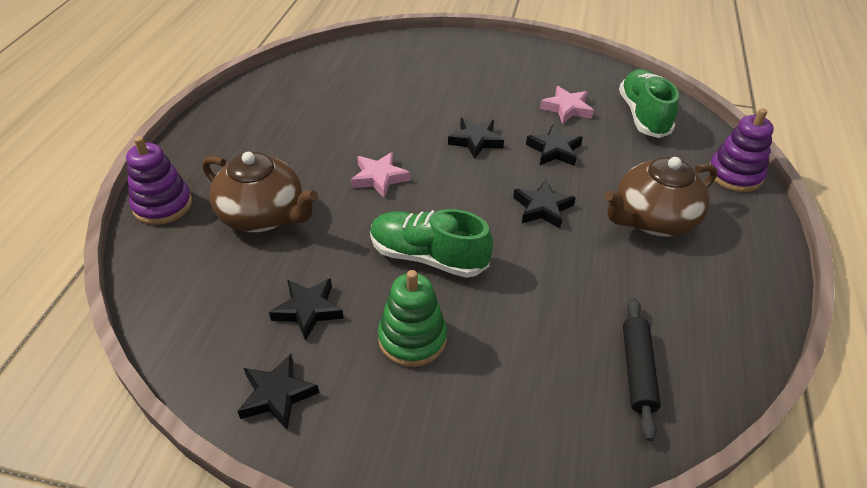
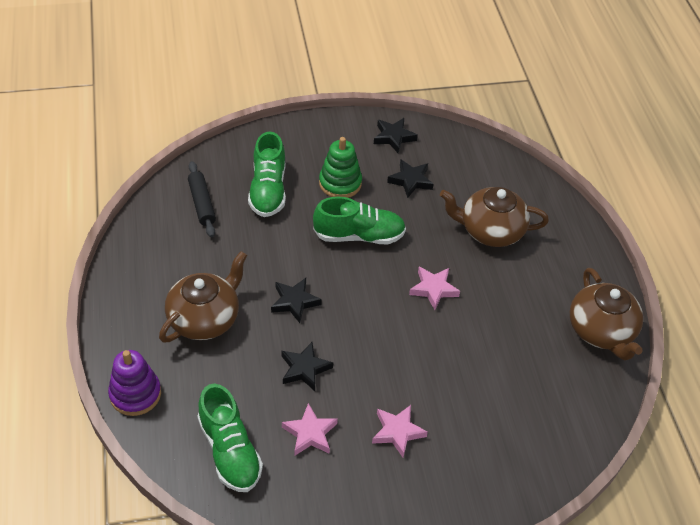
camera: 155 degrees right, 5 degrees up
purple stacking toy [126,136,192,225] -> none
black star [448,118,504,159] -> none
none -> green shoe [248,132,286,217]
none -> pink star [372,405,428,457]
none -> brown teapot [570,268,643,360]

